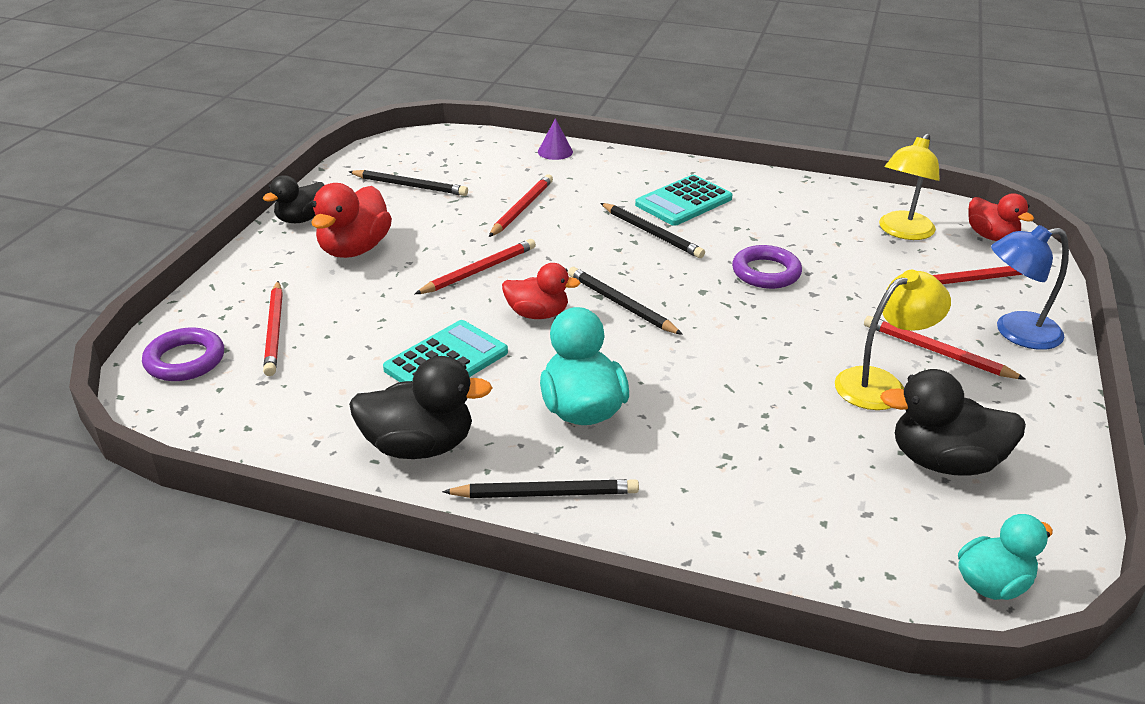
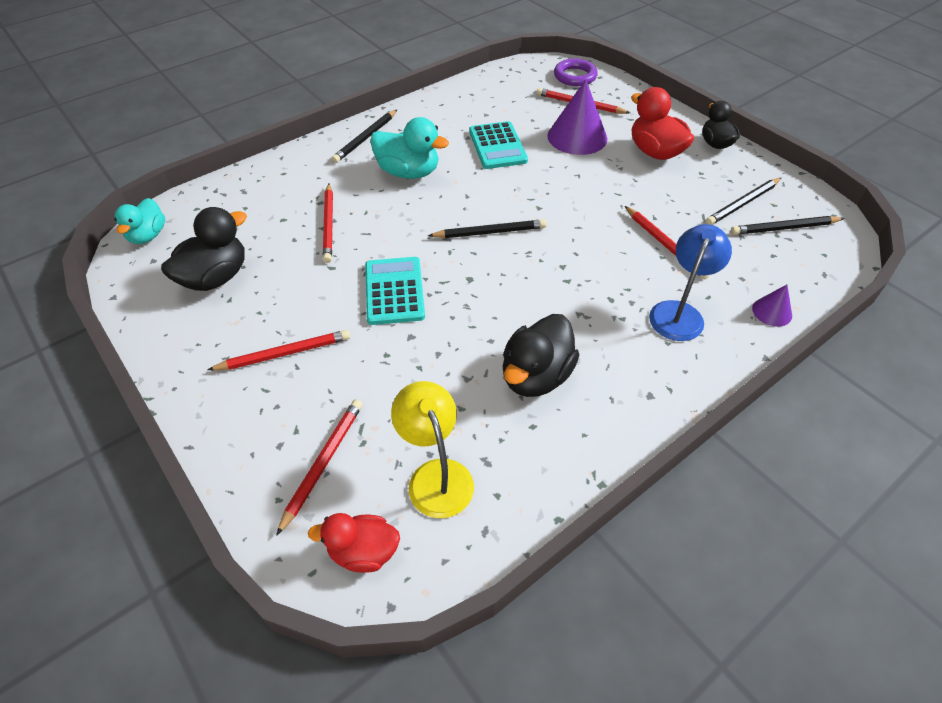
camera: 125 degrees right, 15 degrees up
black duck [349,356,492,459] -> black duck moved to [503,314,579,397]
red pencil [415,239,536,294] -> red pencil moved to [323,184,333,263]
red duck [502,263,580,319] -> none
black pencil [600,203,705,258] -> black pencil moved to [731,216,845,235]
turquoise calculator [635,175,733,226] -> turquoise calculator moved to [365,257,425,325]
purple ring [732,245,802,289] -> none
yellow lamp [835,270,951,410] -> none
blue lamp [991,225,1069,350] -> blue lamp moved to [649,224,732,341]
none -> purple cone [547,79,607,155]

